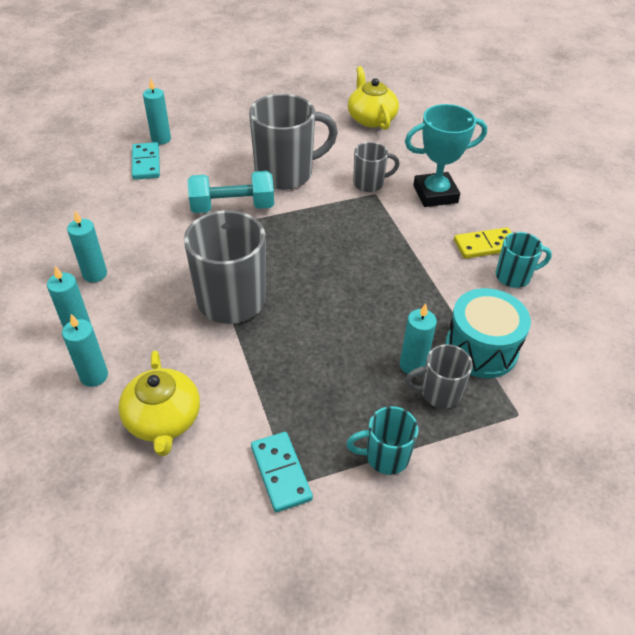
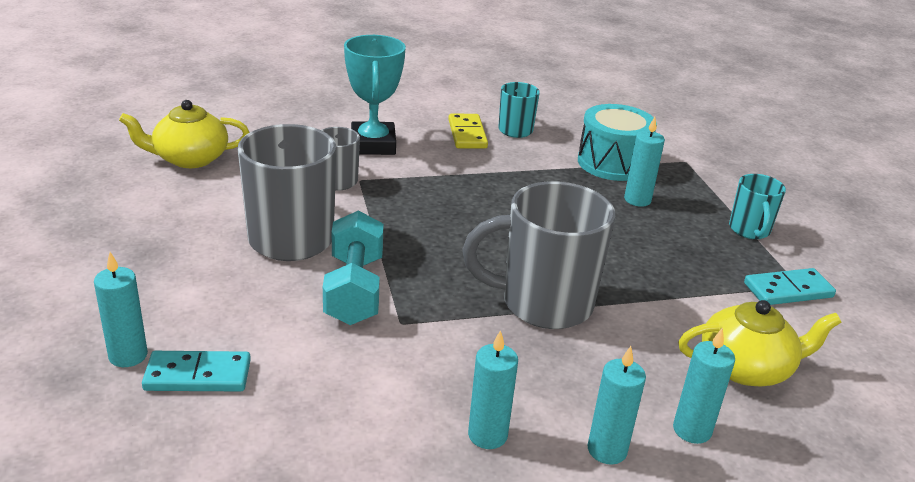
camera: 85 degrees left, 15 degrees down
grey mug [405,344,473,408] -> none

